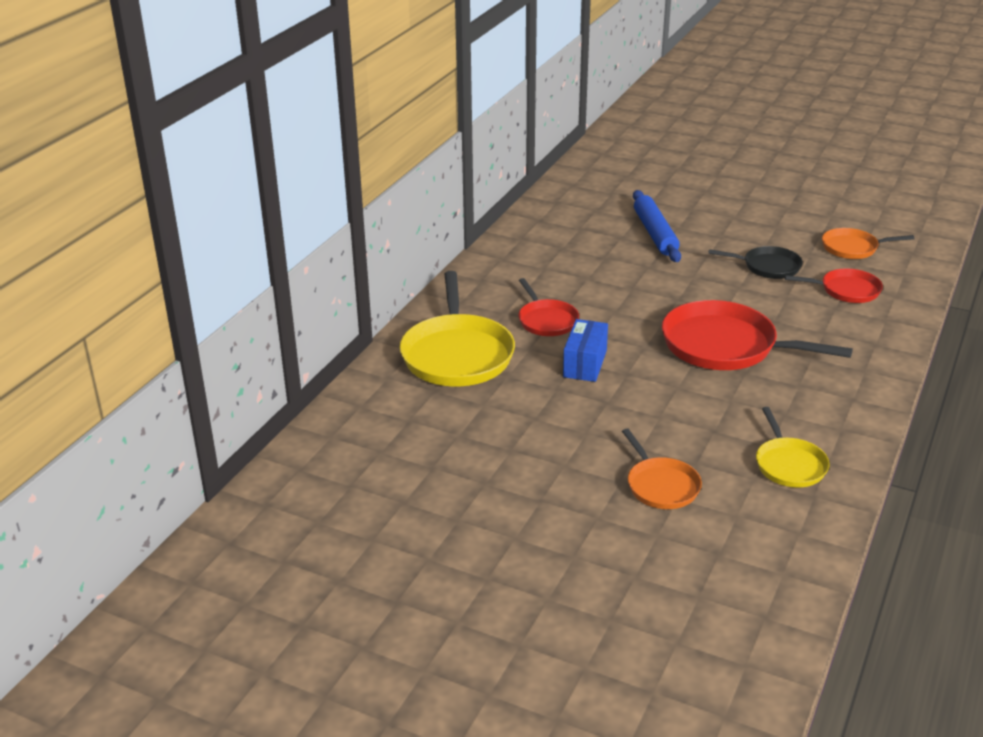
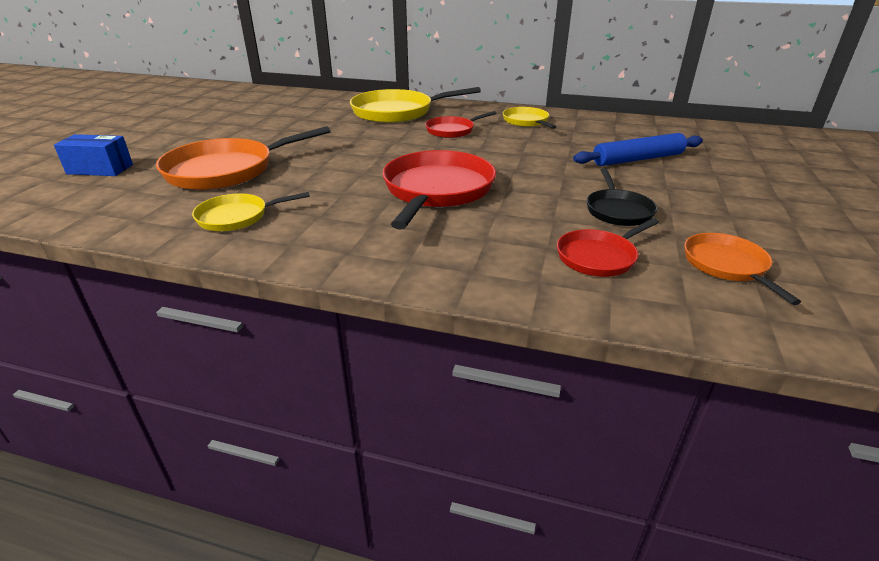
camera: 80 degrees right, 0 degrees up
blue box [563,319,608,382] -> blue box moved to [54,134,133,176]
orange pan [622,429,702,509] -> orange pan [156,126,330,190], size x1.81
red pan [785,269,883,303] -> red pan turned 60 degrees clockwise [557,218,659,277]
none -> yellow pan [503,107,556,129]

